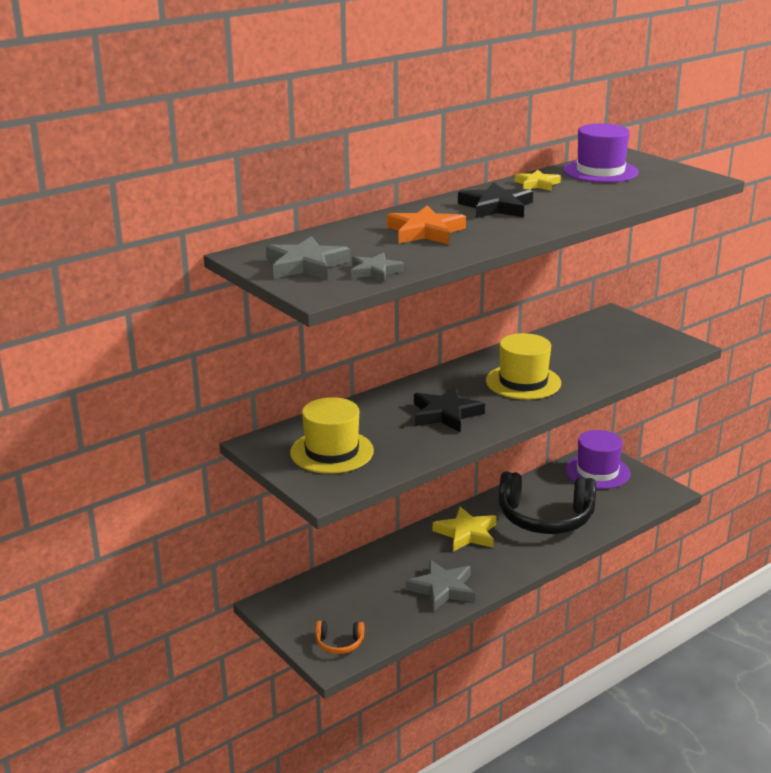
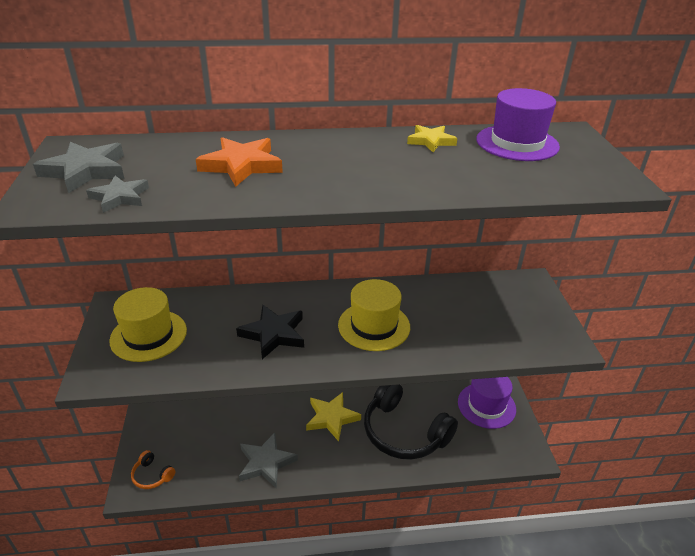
camera: 30 degrees right, 10 degrees up
black star [458,182,533,218] -> none

